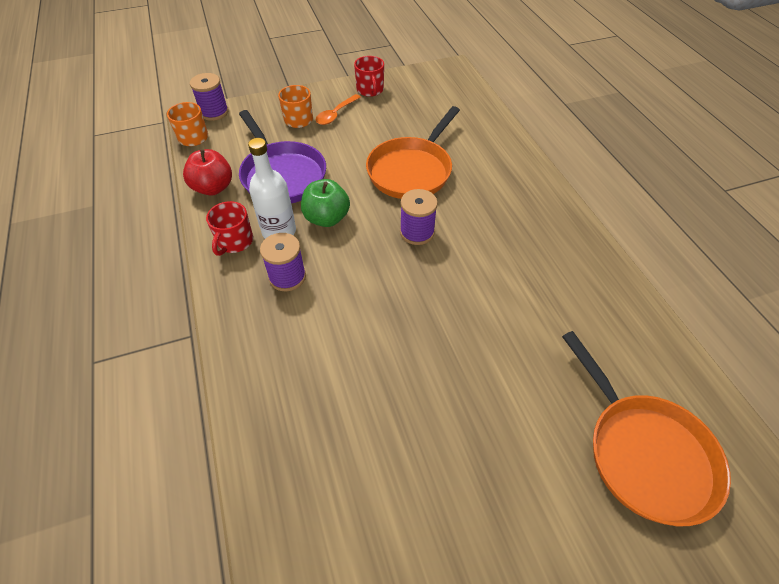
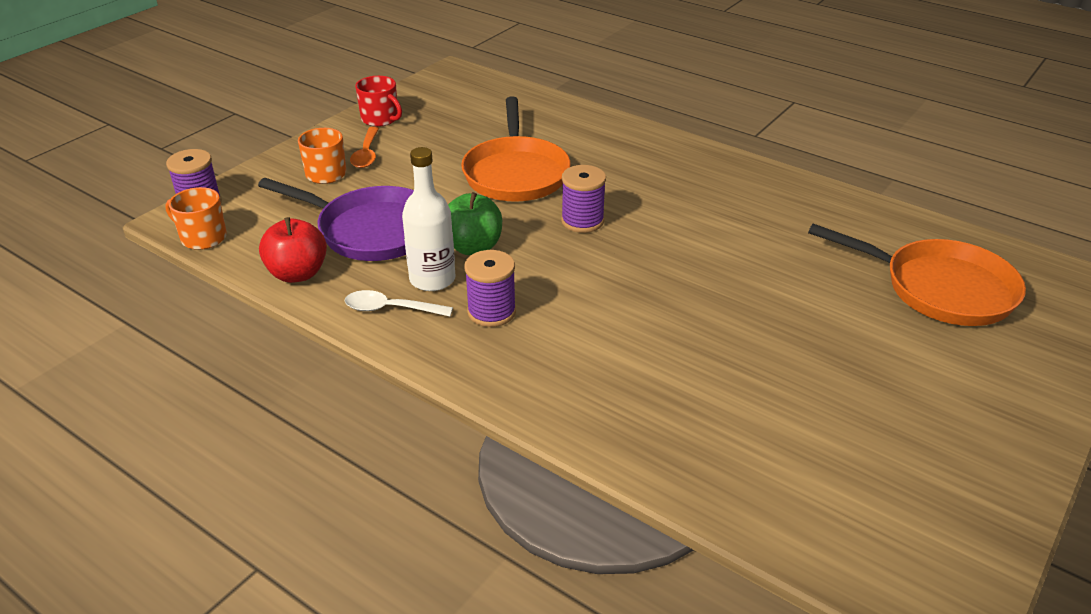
camera: 35 degrees left, 15 degrees down
red mug [206,201,253,256] -> white spoon [345,290,453,317]

